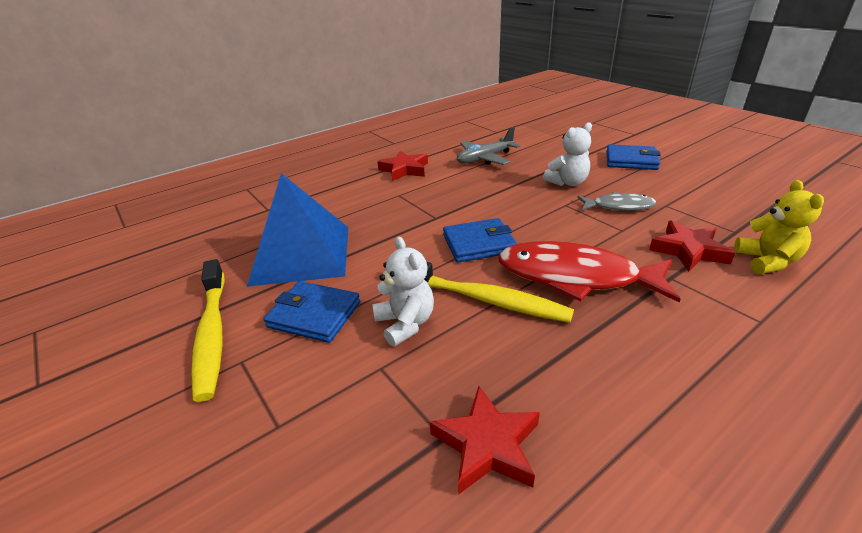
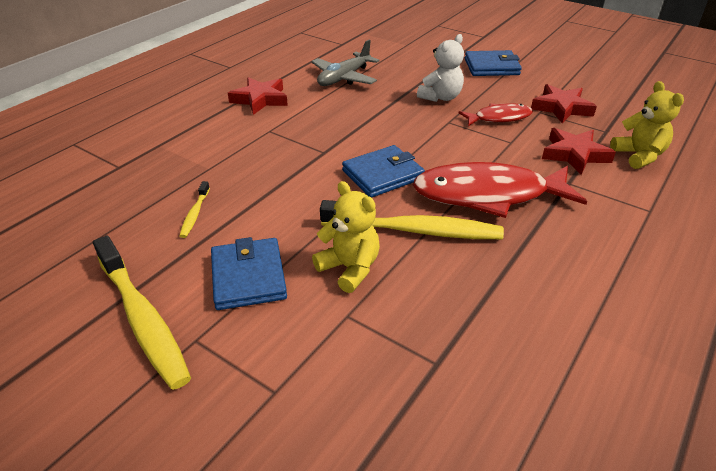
camera: 20 degrees left, 5 degrees up
blue pyramid [247,173,348,287] -> yellow toothbrush [179,181,210,238]
blue wallet [264,281,360,343] -> blue wallet turned 75 degrees clockwise [211,237,287,310]
white teddy bear [372,237,434,347] -> yellow teddy bear [312,181,380,293]
red star [430,386,540,495] -> red star moved to [531,84,597,124]
grey fish [578,192,656,211] -> red fish [458,103,533,126]

